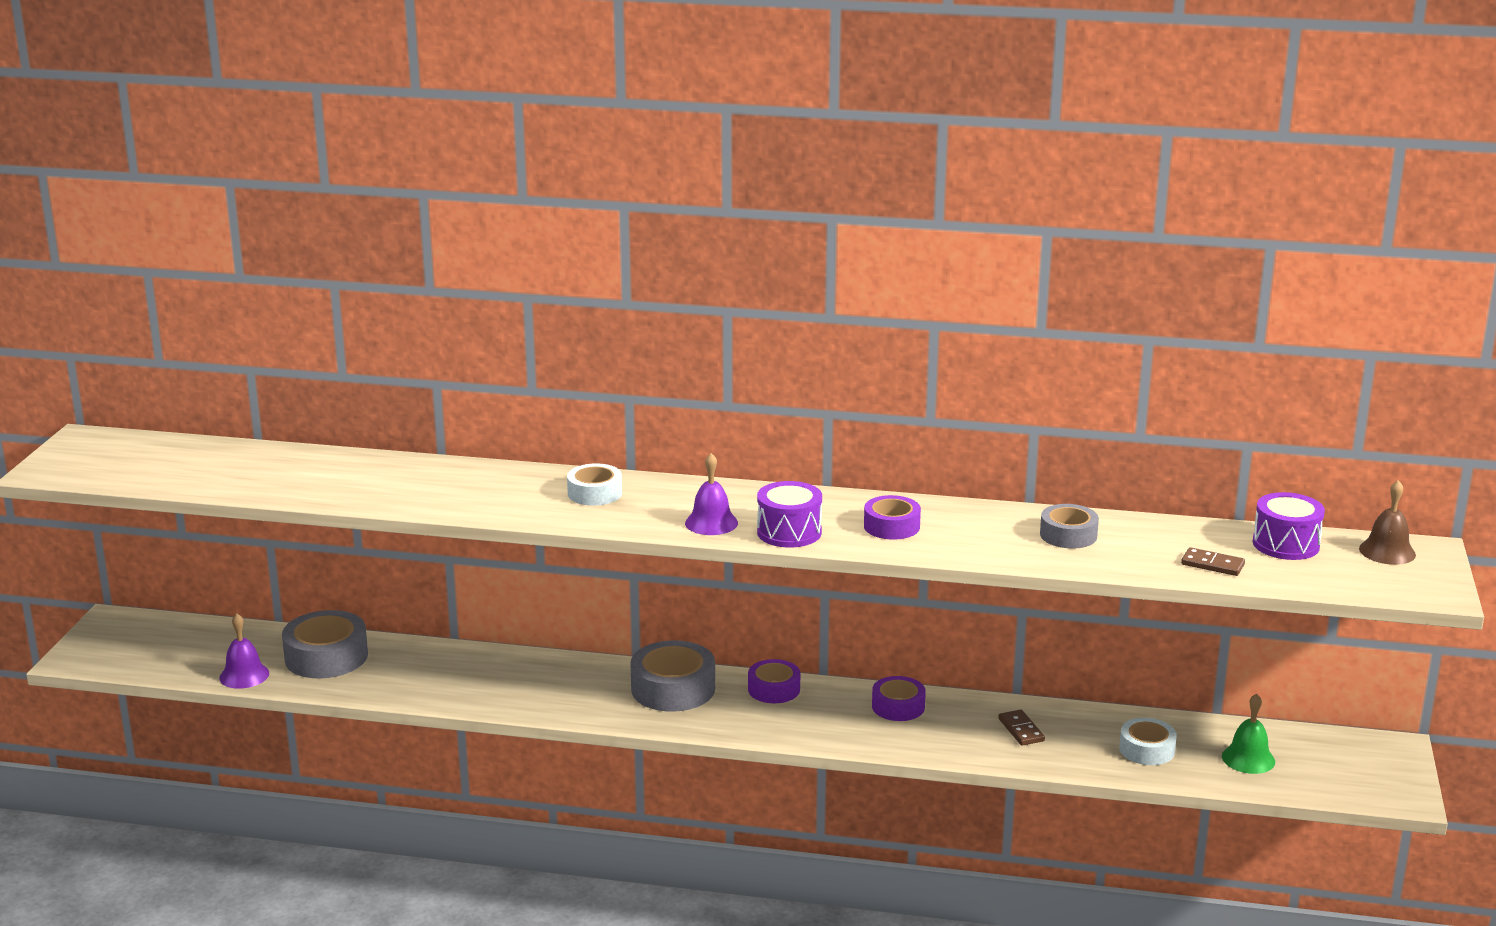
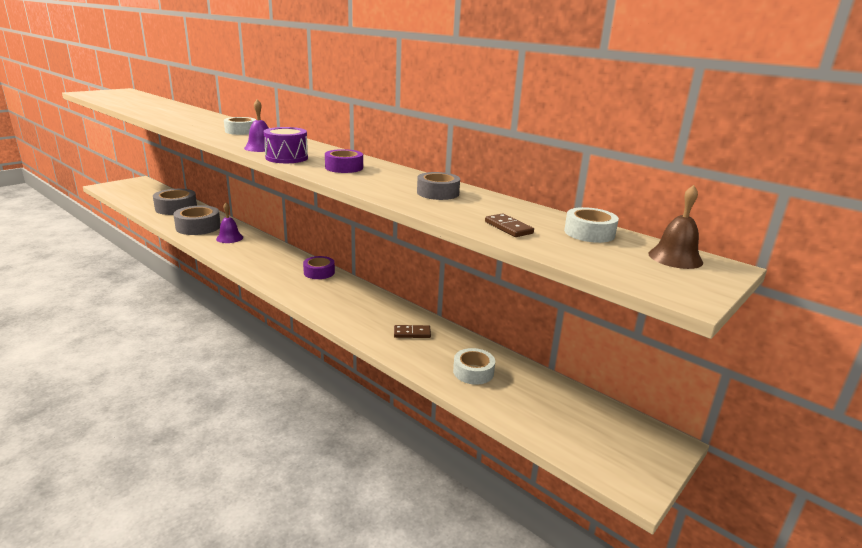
camera: 30 degrees right, 0 degrees up
purple bell [219,613,269,689] -> purple bell moved to [216,203,243,243]
grey tape [630,640,715,712] -> grey tape moved to [173,205,221,235]
purple tape [872,676,926,721] -> none
brown domino [998,709,1045,746] -> brown domino turned 75 degrees clockwise [394,325,431,338]
green bell [1222,693,1275,774] -> none
purple drum [1253,492,1325,560] -> white tape [564,207,619,243]

